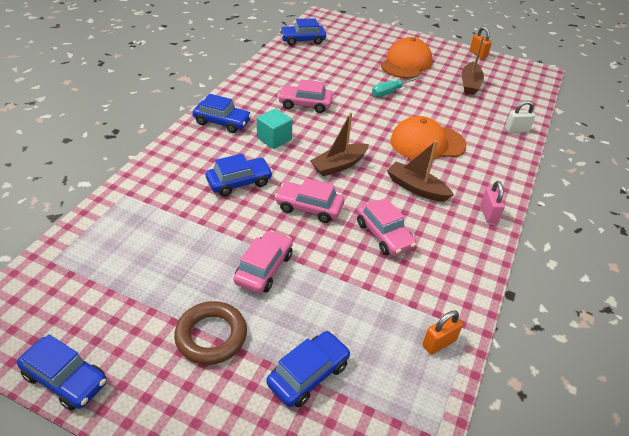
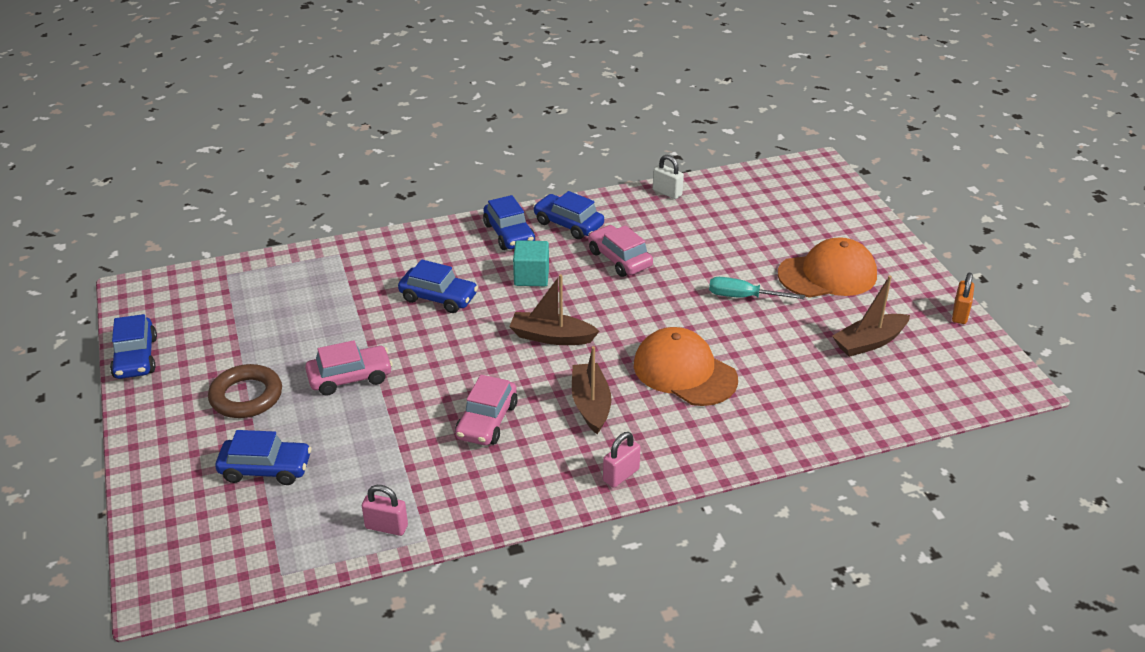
camera: 50 degrees right, 5 degrees down
pink car [275,178,344,223] -> none
blue car [279,18,326,46] -> blue car moved to [533,191,604,239]
orange padlock [422,310,463,355] -> pink padlock [362,485,408,536]
white padlock [505,100,536,133] -> white padlock moved to [653,155,684,199]

